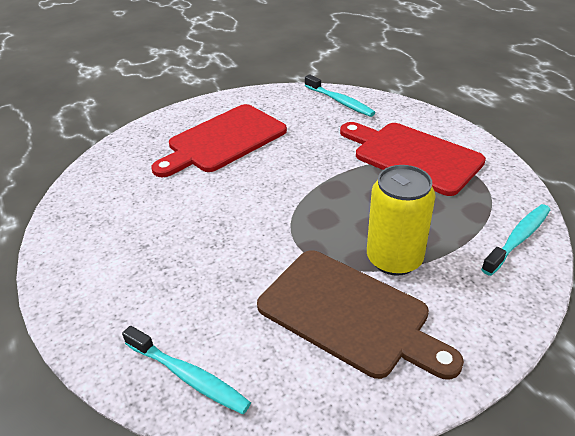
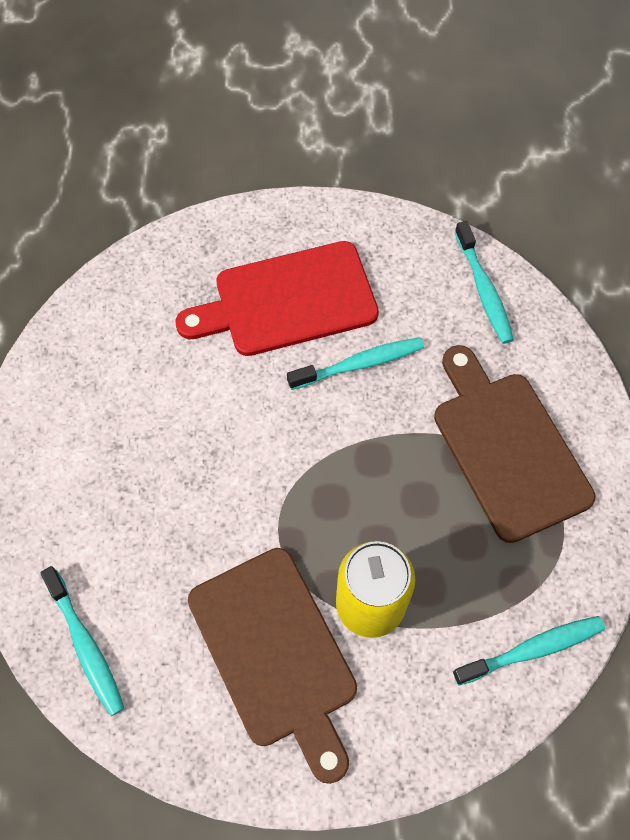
camera: 25 degrees right, 25 degrees up
red cutting board [340,122,486,196] -> brown cutting board [434,345,596,543]
none -> turquoise toothbrush [287,337,424,390]

